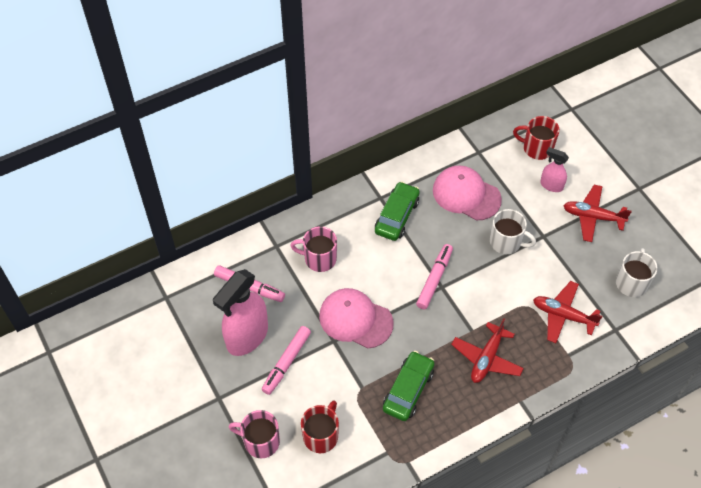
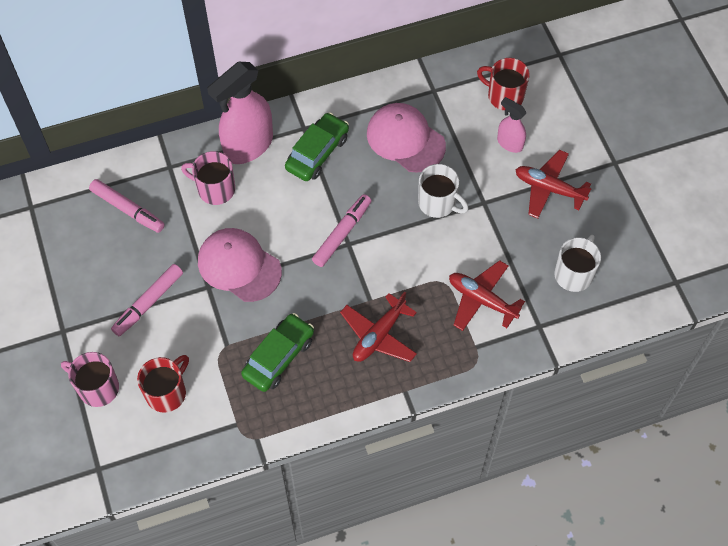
camera: 10 degrees right, 5 degrees up
pink spray bottle [213,269,268,356] -> pink spray bottle moved to [207,62,273,164]

